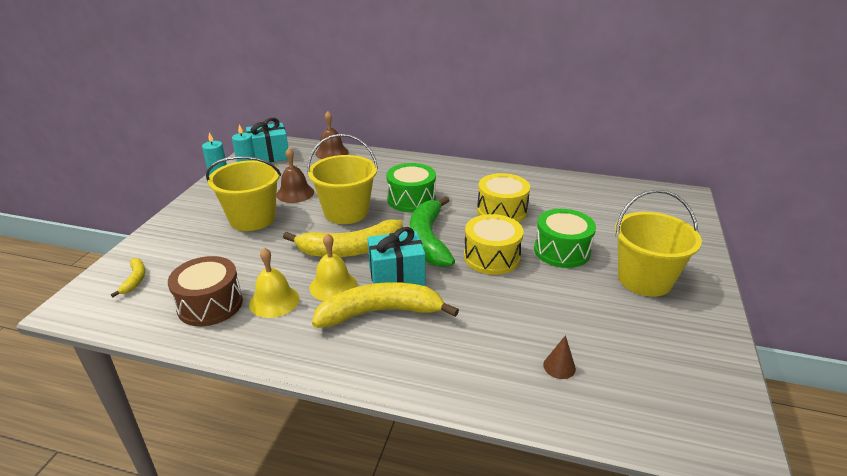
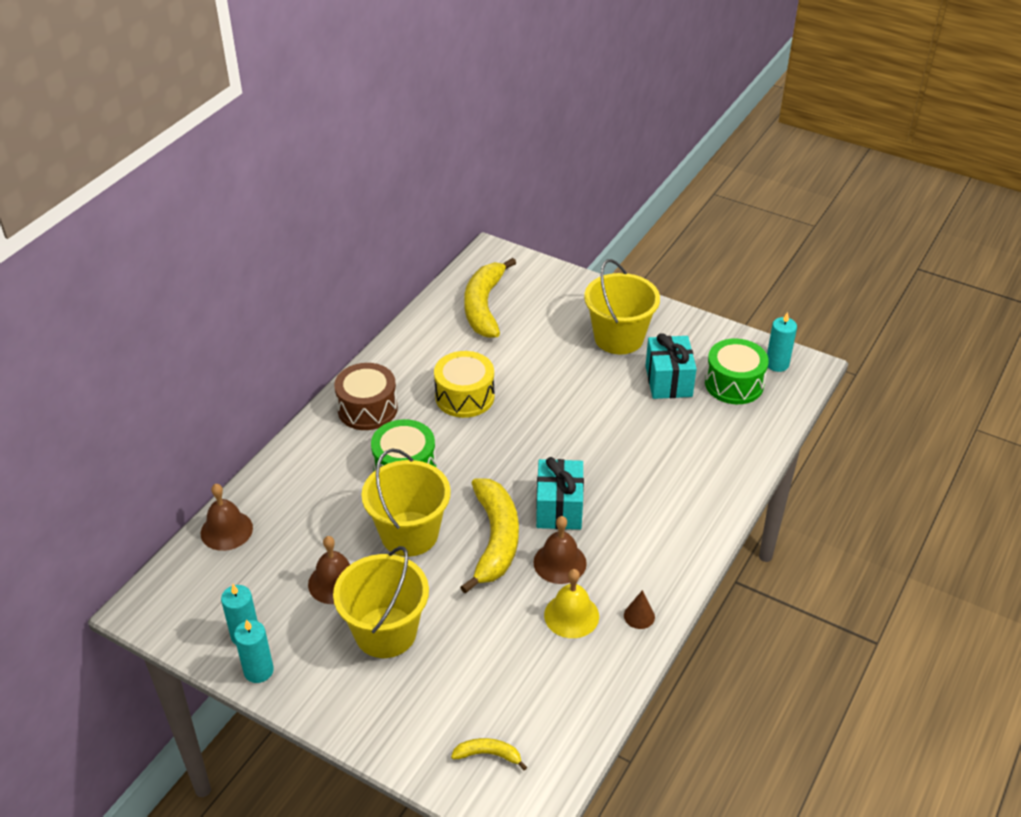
camera: 75 degrees left, 10 degrees up
brown drum [168,256,243,326] -> brown drum moved to [334,363,398,430]
turquoise gift [246,118,288,162] -> turquoise gift moved to [645,333,697,399]
yellow bell [309,233,357,301] -> brown bell [534,516,587,584]
yellow banana [312,282,459,328] -> yellow banana moved to [464,258,516,338]
green banana [410,196,455,267] -> none
yellow drum [464,214,524,275] -> none
green drum [534,209,596,268] -> green drum moved to [705,338,769,404]
brown cone [543,335,576,379] -> brown cone moved to [624,590,655,629]
none -> turquoise candle [767,312,797,372]

